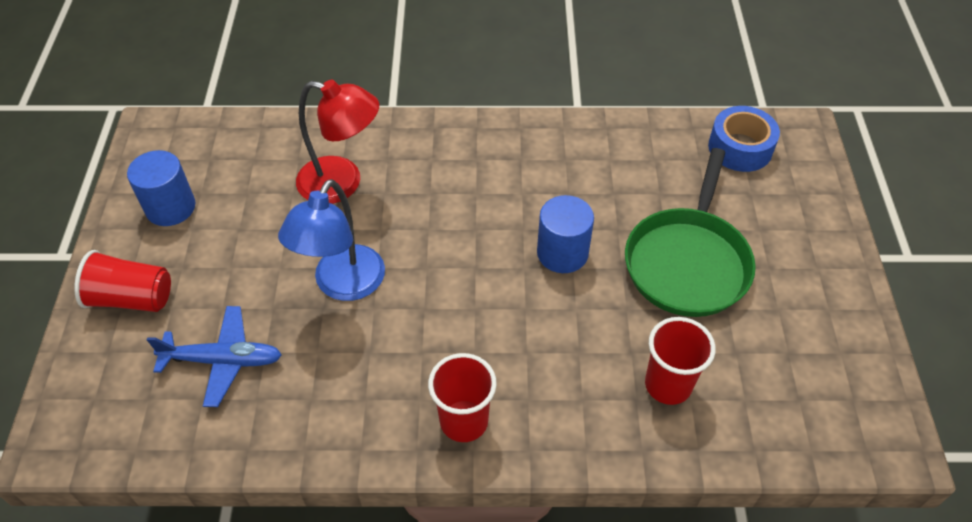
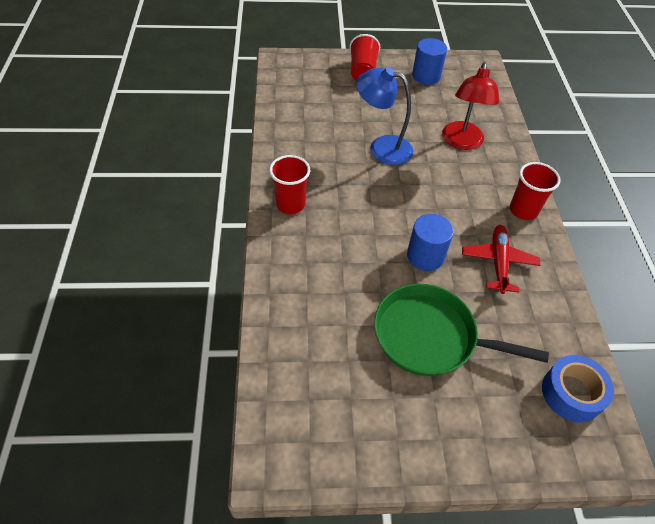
camera: 85 degrees right, 0 degrees up
blue plane [147,306,282,407] -> none
red cup [645,317,716,405] -> red cup moved to [510,162,561,220]
none -> red plane [462,225,540,294]

